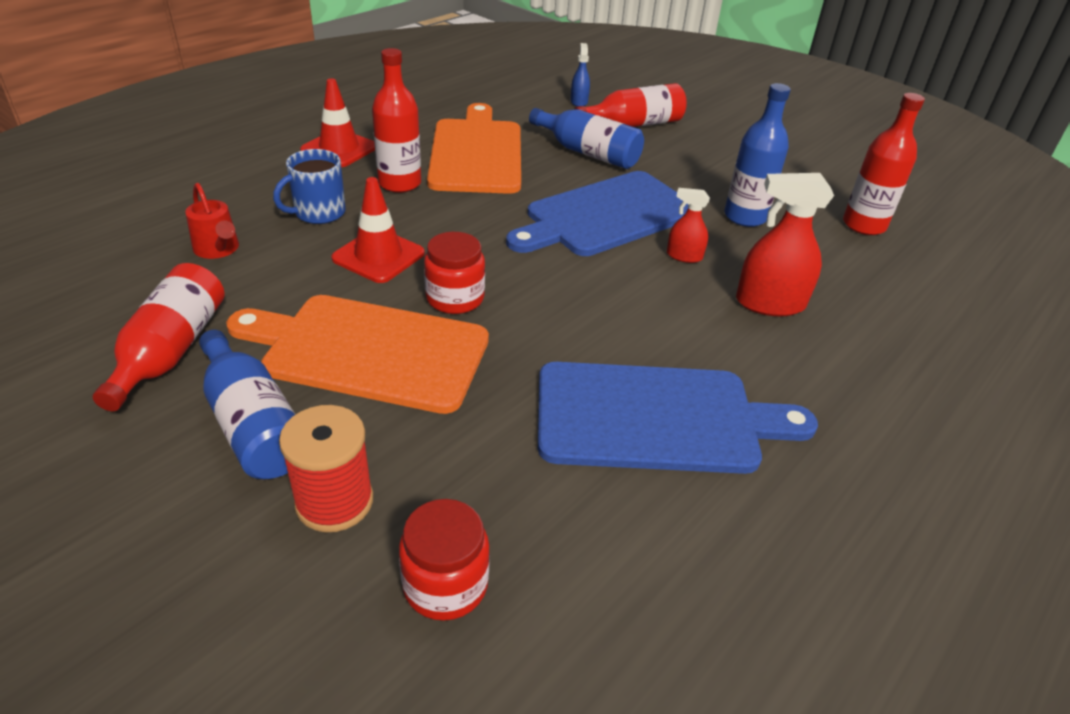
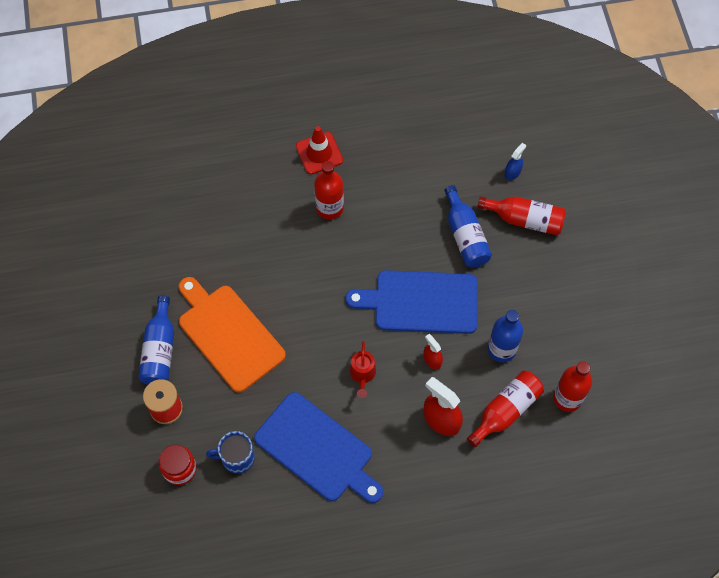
camera: 40 degrees right, 25 degrees up
red bottle [93,263,224,411] -> red bottle moved to [467,371,544,447]
red watering can [185,183,239,259] -> red watering can moved to [350,341,376,398]
blue mug [273,149,346,224] -> blue mug moved to [206,431,255,474]
red traffic cone [331,177,425,283] -> none
red jar [424,232,485,314] -> none
orange cutting board [427,103,521,194] -> none

